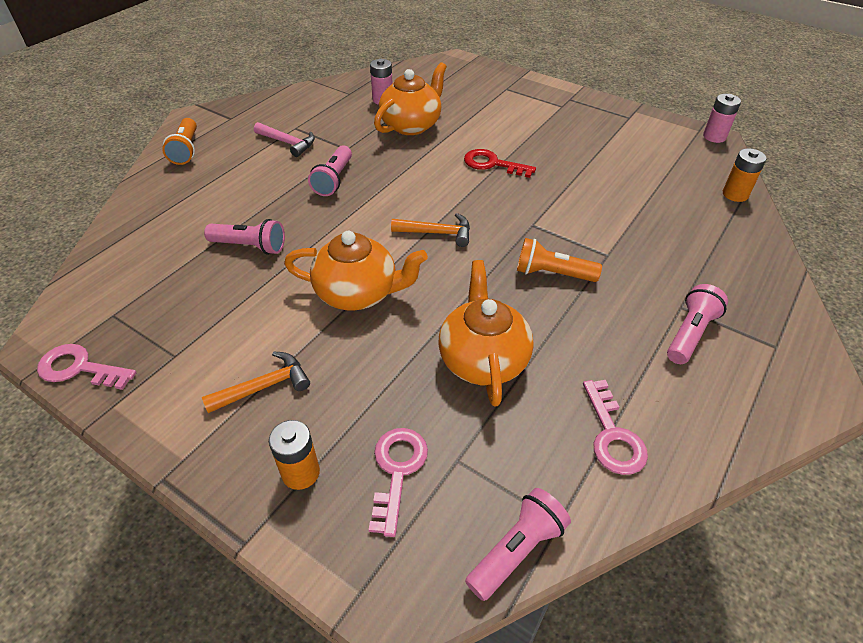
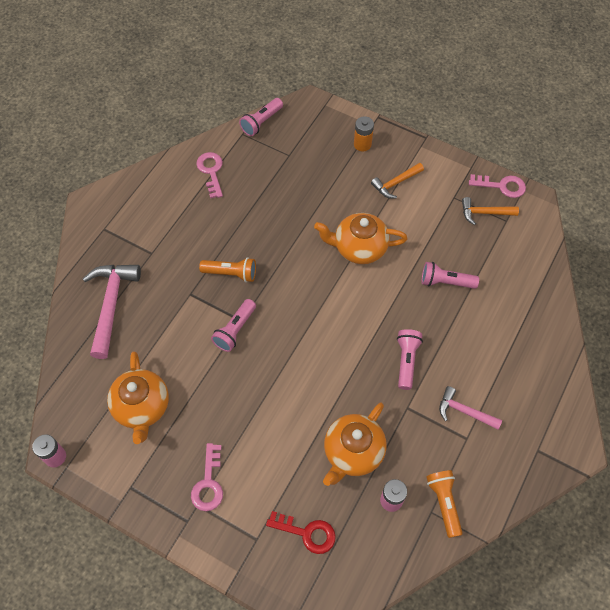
camera: 175 degrees right, 15 degrees up
orange flashlight [162,118,197,165] -> orange flashlight moved to [426,470,463,538]
pink key [369,428,428,537] -> pink key moved to [191,443,223,511]
orange hammer [391,213,470,247] -> orange hammer moved to [462,197,519,225]
orange teapot [438,260,534,406] -> orange teapot moved to [107,352,169,444]
red key [464,149,536,178] -> red key moved to [266,511,336,554]
pink flashlight [667,284,728,364] -> pink flashlight moved to [211,299,256,352]
orange battery [723,148,767,202] -> none
none -> pink hammer [83,265,141,359]

